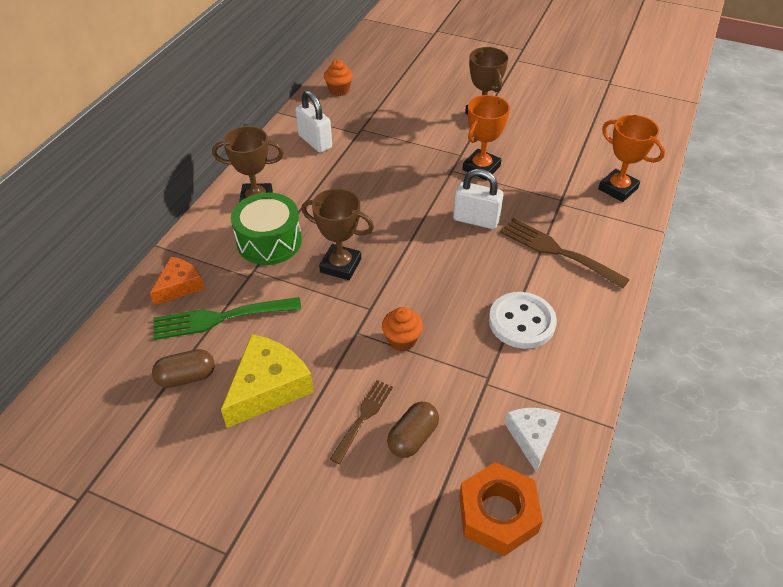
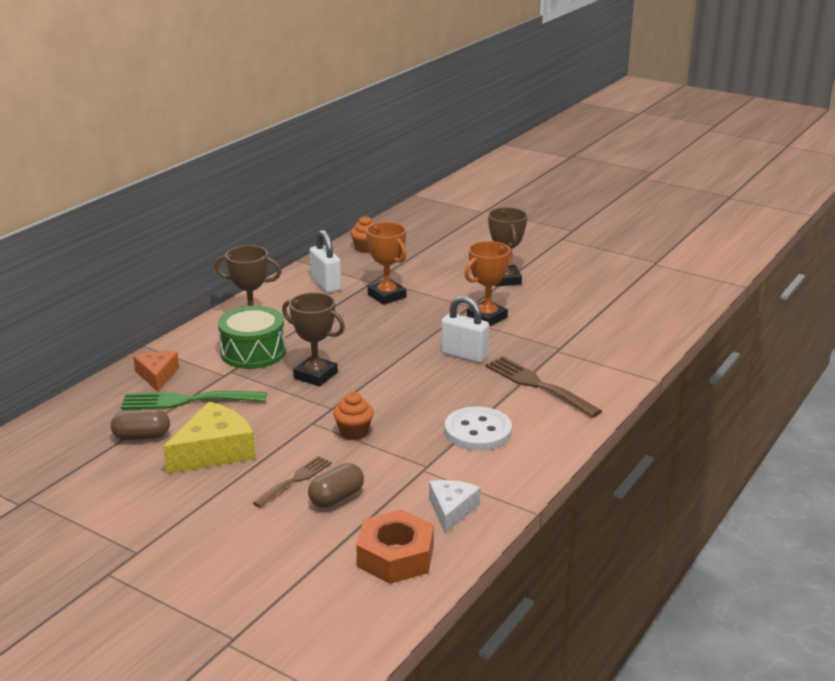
camera: 10 degrees right, 20 degrees down
orange cheese [150,256,205,305] -> orange cheese turned 60 degrees counterclockwise [133,351,179,392]
orange trophy [598,115,665,202] -> orange trophy moved to [366,222,406,305]

